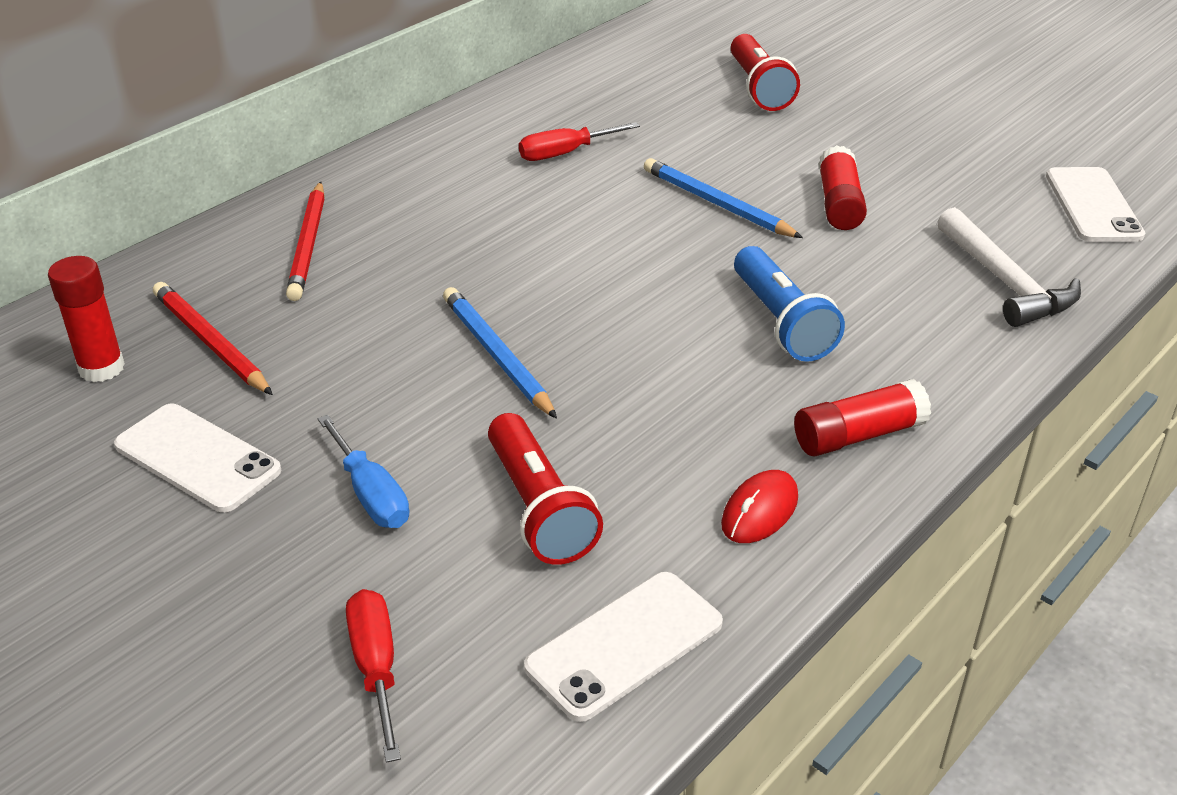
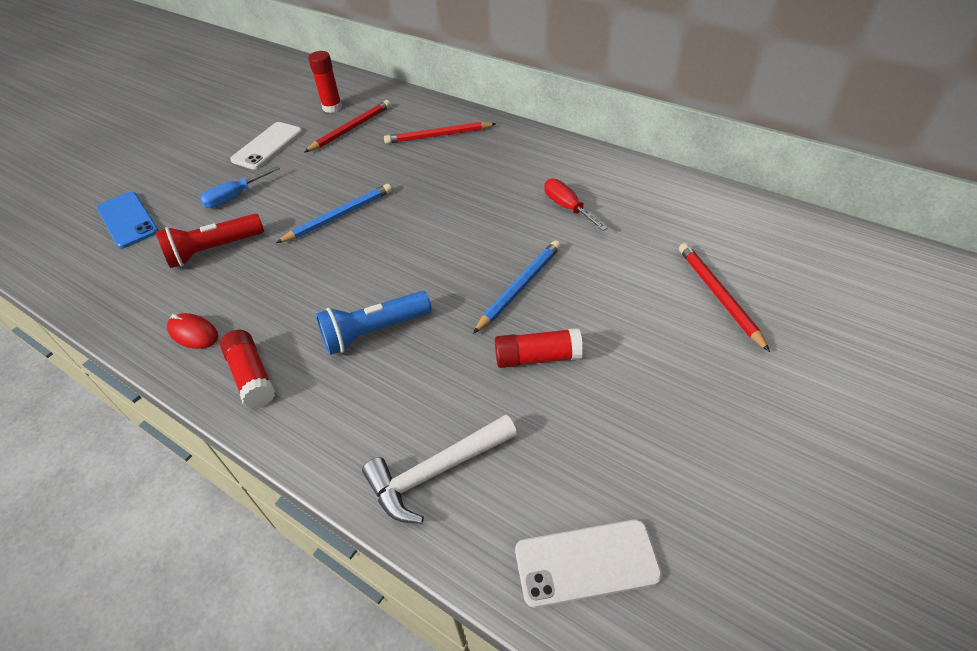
camera: 85 degrees right, 10 degrees up
red screwdriver [346,589,401,763] -> blue phone [97,192,159,249]
white phone [524,572,723,722] -> none
red flashlight [731,34,800,111] -> red pencil [679,243,770,352]

